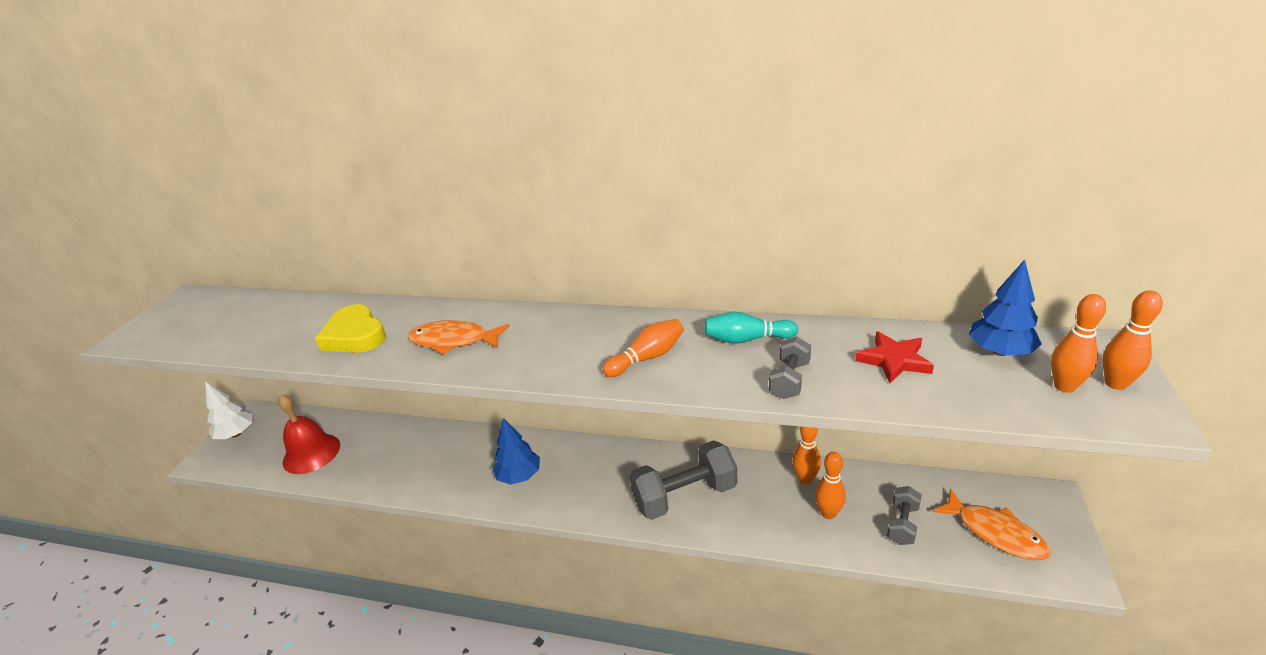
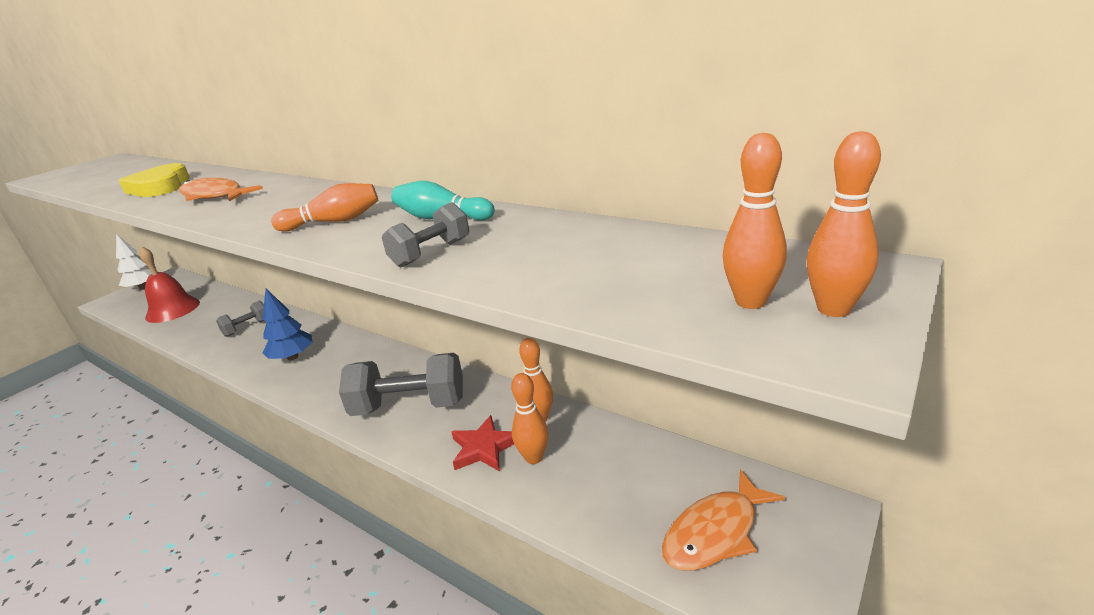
camera: 20 degrees right, 5 degrees down
red star [855,331,934,383] -> red star moved to [452,415,514,472]
grey dumbbell [887,486,922,545] -> grey dumbbell moved to [216,301,264,337]
orange fish [932,489,1051,560] -> orange fish turned 75 degrees clockwise [662,469,785,571]
blue tree [969,259,1042,356] -> none

